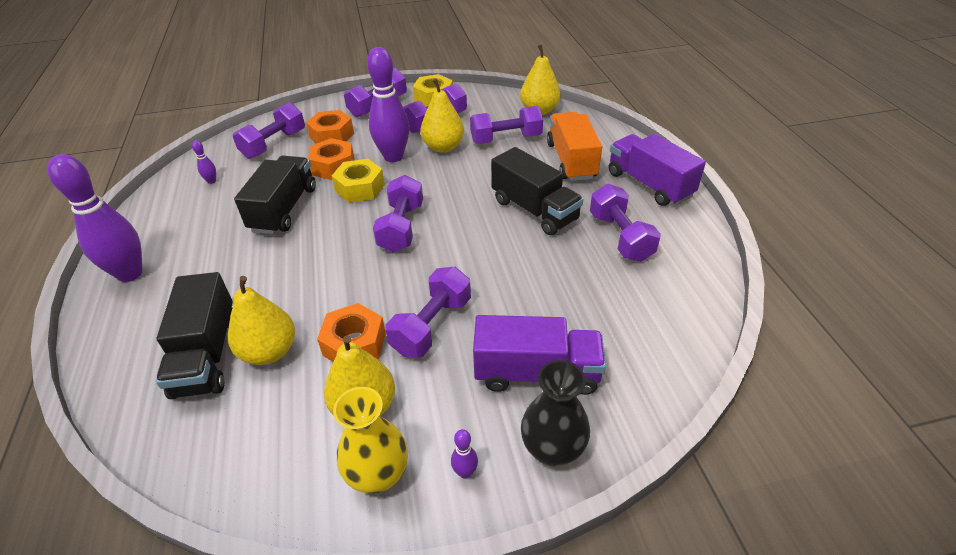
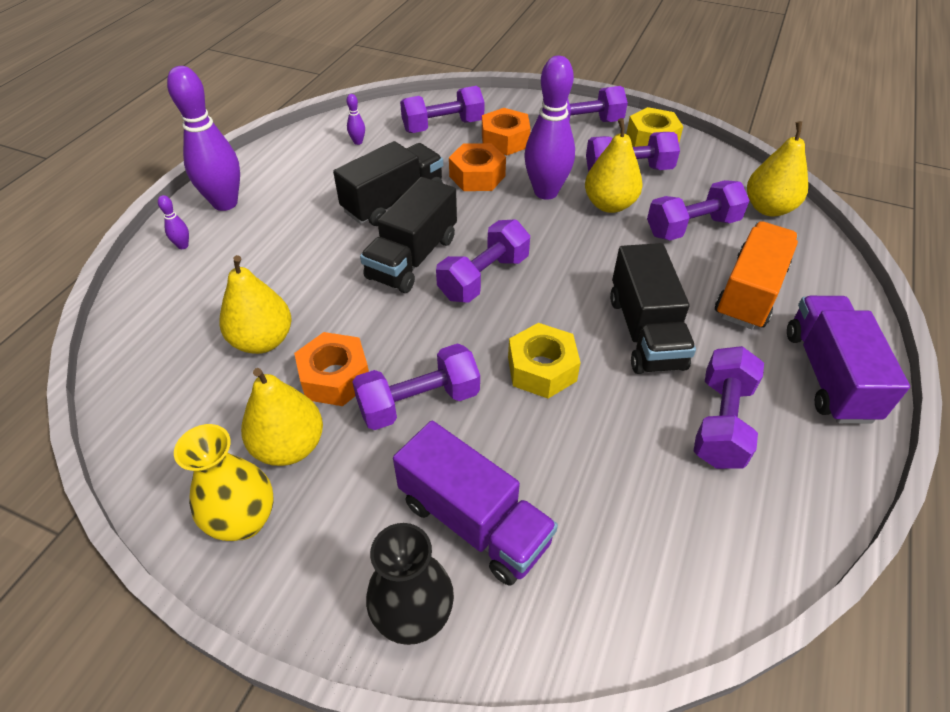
camera: 35 degrees right, 5 degrees up
black truck [156,272,233,399] -> black truck moved to [360,177,457,293]
yellow nut [332,159,385,203] -> yellow nut moved to [508,323,581,398]
purple bowling pin [451,429,478,479] -> purple bowling pin moved to [158,195,189,249]
purple dumbbell [470,106,543,144] -> purple dumbbell turned 45 degrees counterclockwise [647,180,750,240]

